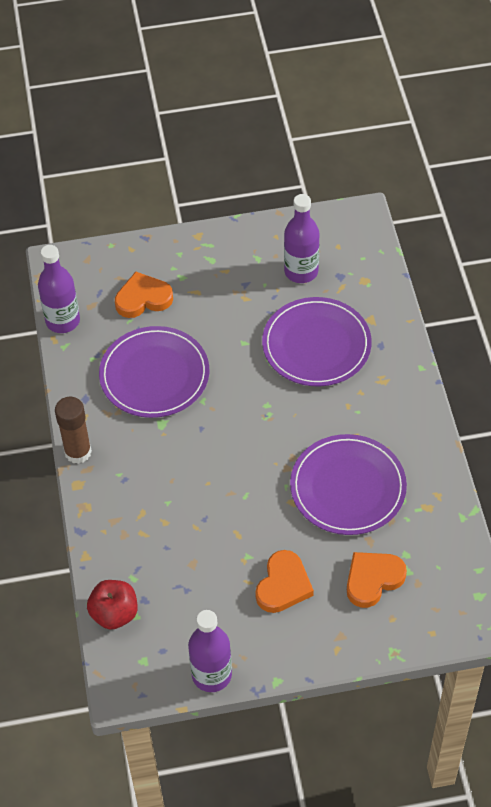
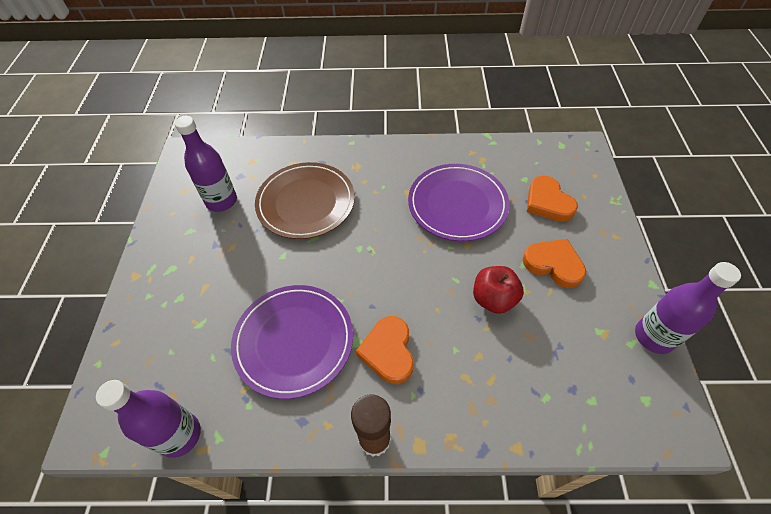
camera: 80 degrees left, 0 degrees up
red apple [87,580,138,630] -> red apple moved to [473,266,524,314]
orange heart [115,272,173,318] -> orange heart moved to [356,316,414,384]
purple plate [262,297,372,386] -> brown plate [255,162,355,239]

